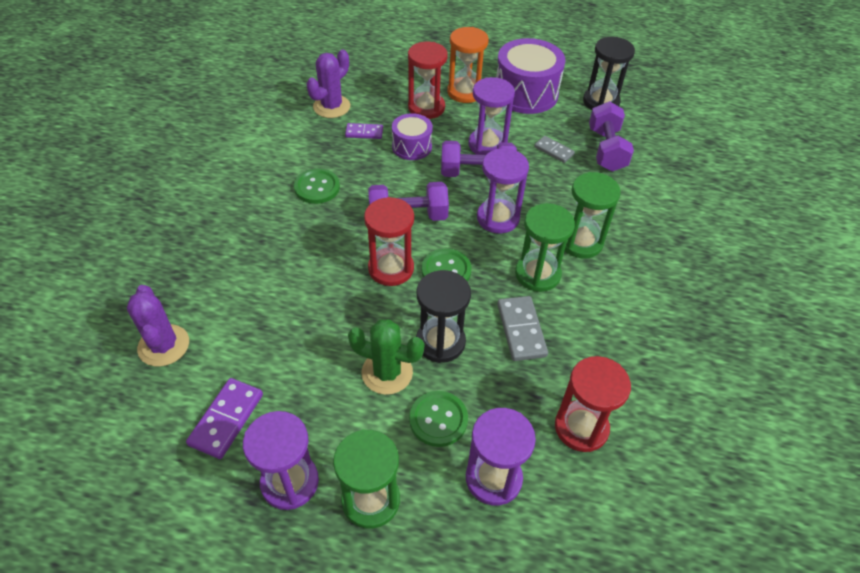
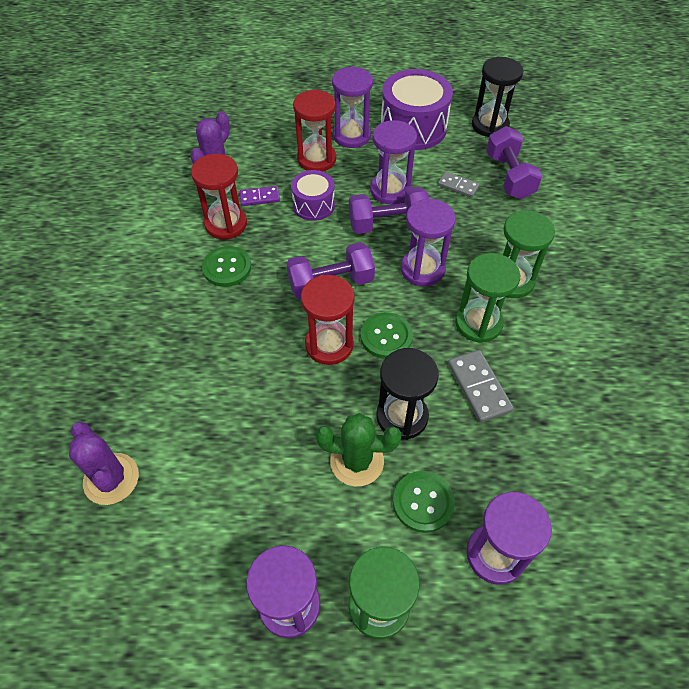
camera: 10 degrees left, 5 degrees up
purple domino [186,378,263,459] -> none
orange hourglass [447,27,489,103] -> purple hourglass [332,66,373,148]
red hourglass [555,356,631,452] -> red hourglass moved to [191,154,247,239]

